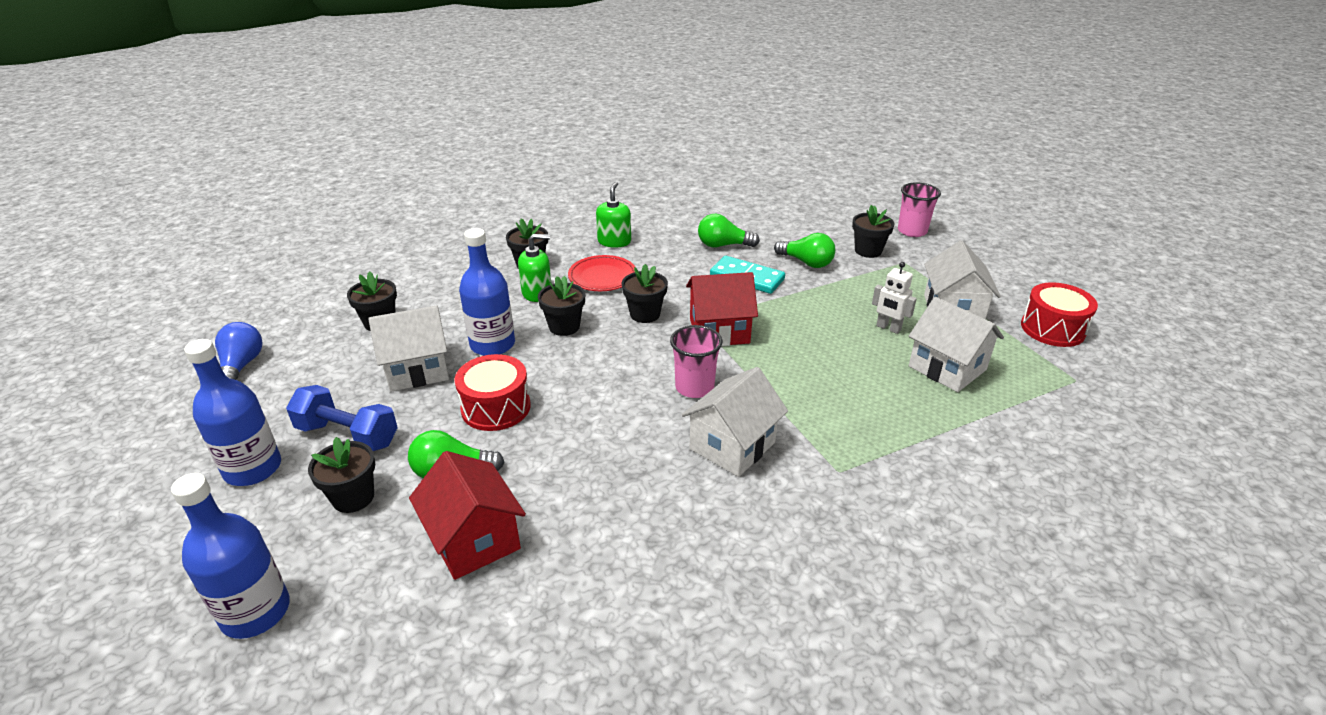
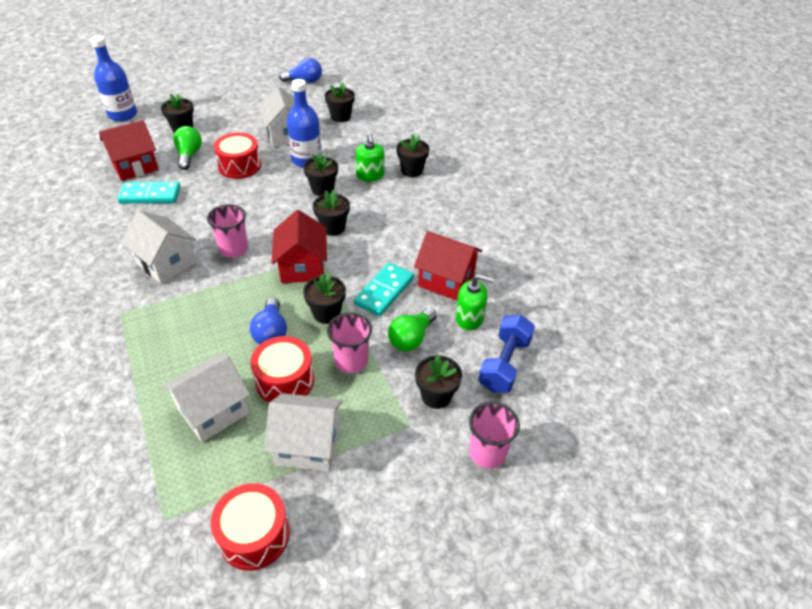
camera: 90 degrees right, 10 degrees up
blue bottle [184,339,281,486] -> none
blue dumbbell [286,385,398,451] -> blue dumbbell moved to [478,315,535,393]
red plate [568,255,636,291] -> none
green soap dispenser [596,182,631,248] -> green soap dispenser moved to [455,274,494,330]
green light bulb [698,214,760,247] -> red house [414,231,482,301]
white robot [872,262,917,334] -> red drum [250,336,314,403]
none -> turquoise domino [117,182,181,204]
none -> blue light bulb [250,297,287,344]
none -> black flower pot [303,273,346,324]
none -> pink cup [327,313,372,374]

